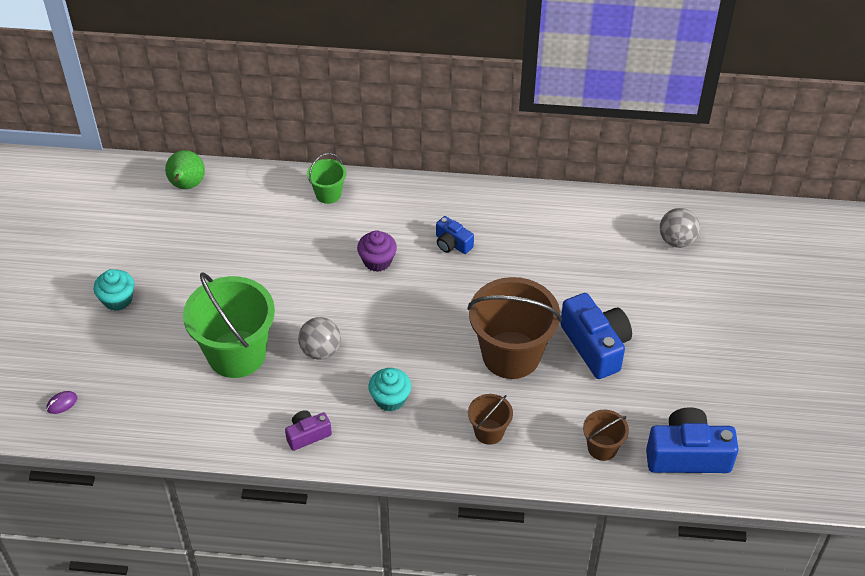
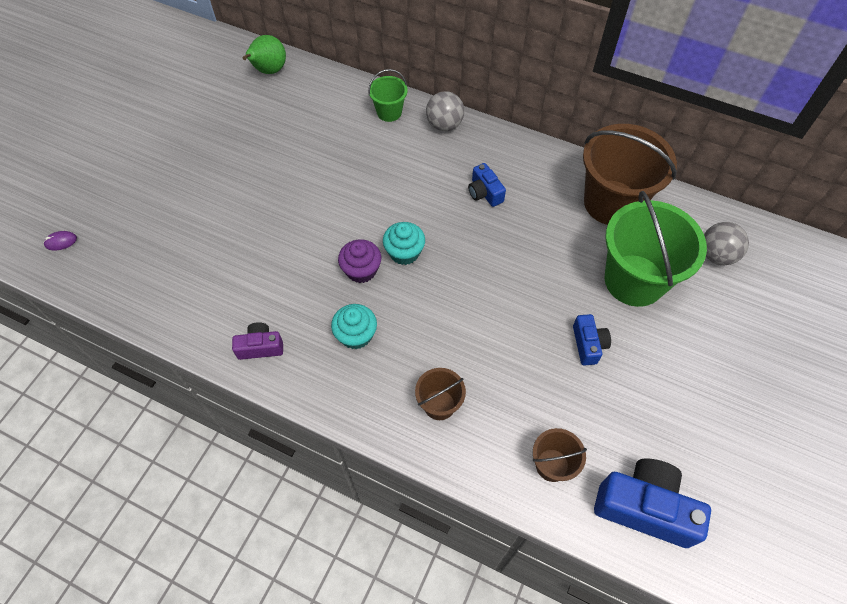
camera: 20 degrees right, 10 degrees up
turquoise cupcake [94,269,134,311] -> turquoise cupcake moved to [383,222,425,265]
green bucket [183,272,275,378] -> green bucket moved to [605,191,707,307]
grey ball [298,317,341,360] -> grey ball moved to [426,91,464,131]
purple cupcake [357,230,397,272] -> purple cupcake moved to [338,239,381,283]
brown bucket [467,277,562,379] -> brown bucket moved to [583,124,677,225]
blue camera [560,293,632,379] -> blue camera [573,314,611,366], size x0.53

